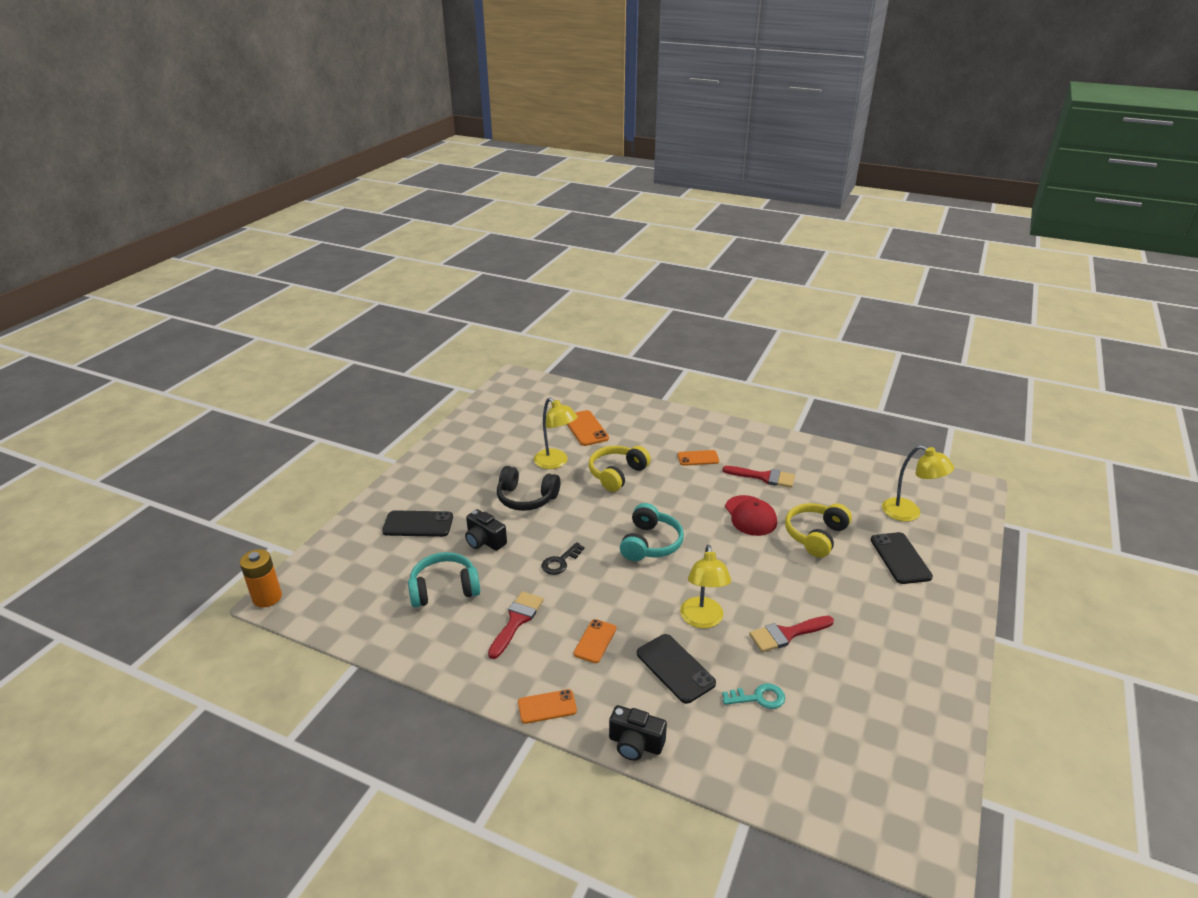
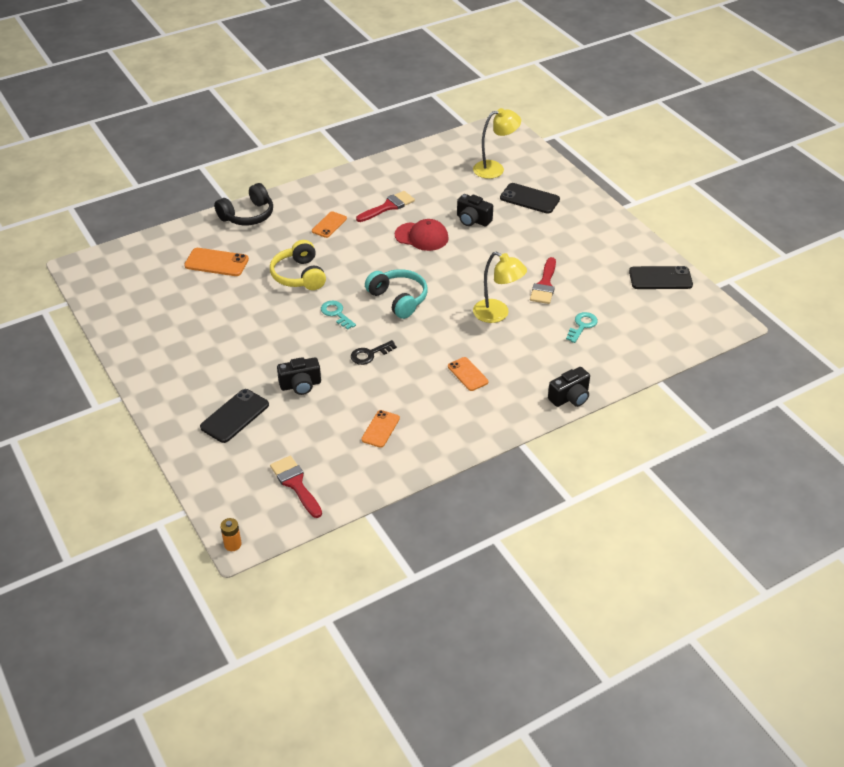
camera: 55 degrees left, 10 degrees up
orange battery [240,549,282,607] -> orange battery [220,518,241,551], size x0.60
turquoise headphones [408,552,480,608] -> none
red brush [488,591,543,659] -> red brush moved to [270,456,322,518]
black headphones [497,466,560,511] -> black headphones moved to [214,183,273,225]
orange phone [518,689,577,724] -> orange phone moved to [361,410,400,448]
yellow lamp [534,398,578,469] -> none
black key [542,542,585,575] -> black key turned 75 degrees clockwise [351,340,397,365]
black phone [637,634,716,704] -> black phone moved to [629,266,693,289]
yellow headphones [785,503,852,558] -> black camera [457,194,493,226]
none -> turquoise key [321,301,356,330]

